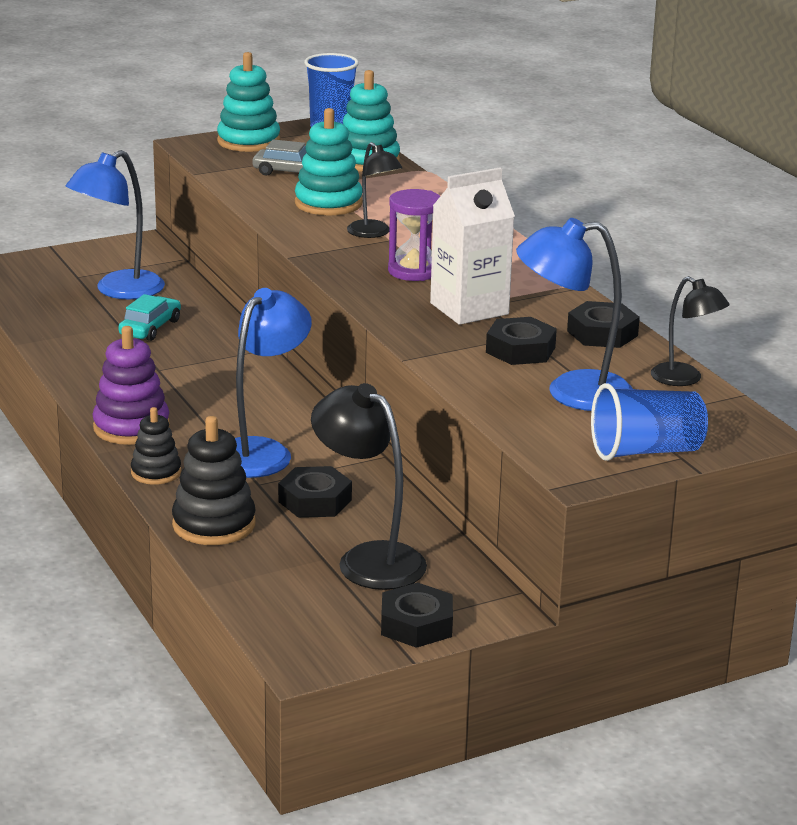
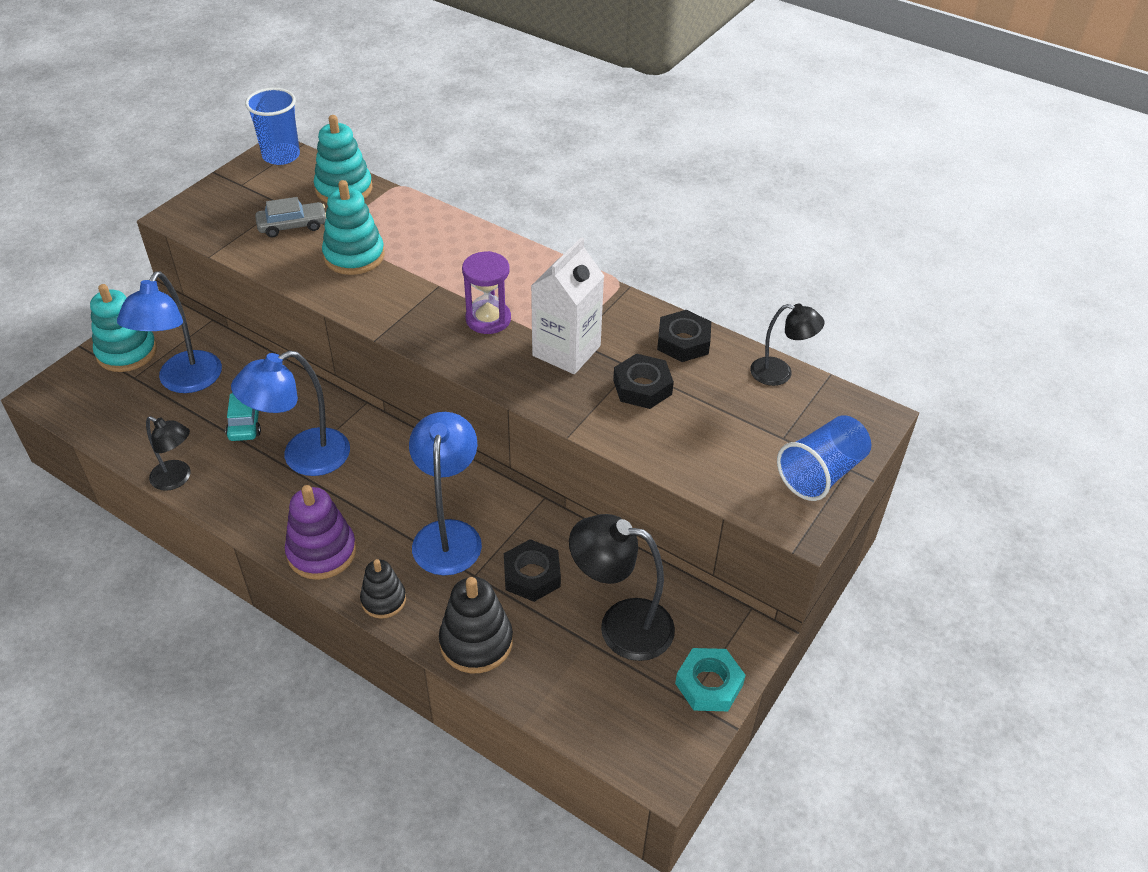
camera: 30 degrees left, 20 degrees up
turquoise stacking toy [217,52,280,152] -> turquoise stacking toy moved to [90,284,157,372]
black lamp [347,142,402,238] -> black lamp moved to [146,416,191,491]
black nut [381,582,453,648] -> turquoise nut [675,648,746,711]
blue lamp [516,218,633,411] -> blue lamp moved to [231,350,350,476]

